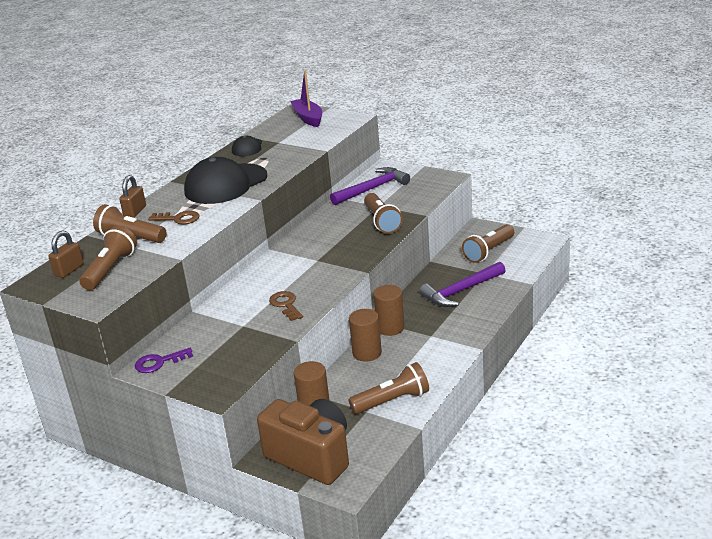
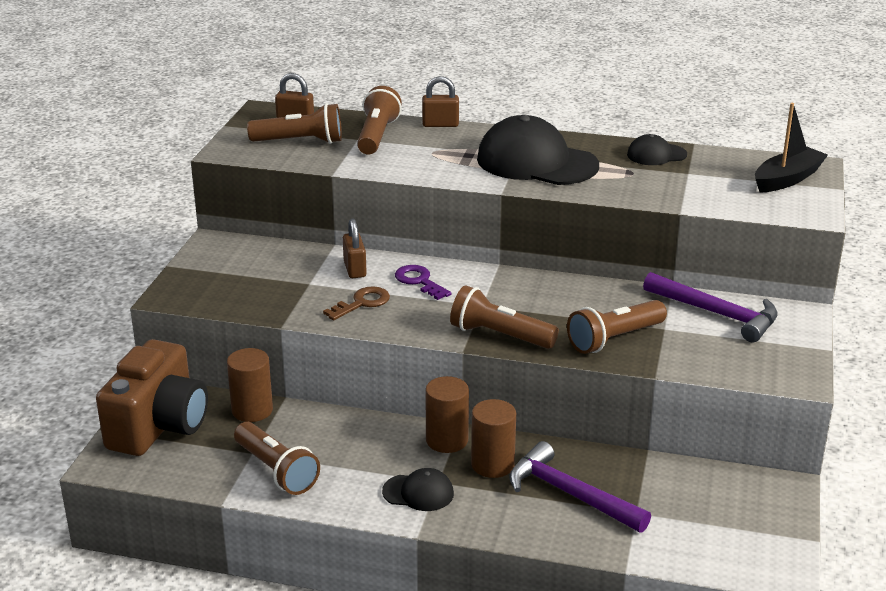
camera: 70 degrees right, 0 degrees up
purple key [135,348,193,373] -> purple key moved to [395,265,452,300]
brown key [148,211,199,224] -> none
purple boat [290,70,322,127] -> black boat [755,103,828,193]
brown cylinder [349,309,382,362] -> brown cylinder moved to [471,399,516,478]
brown flashlight [462,224,514,263] -> brown flashlight moved to [450,285,559,349]
none -> brown padlock [343,219,367,278]
none -> black cap [382,468,454,511]

